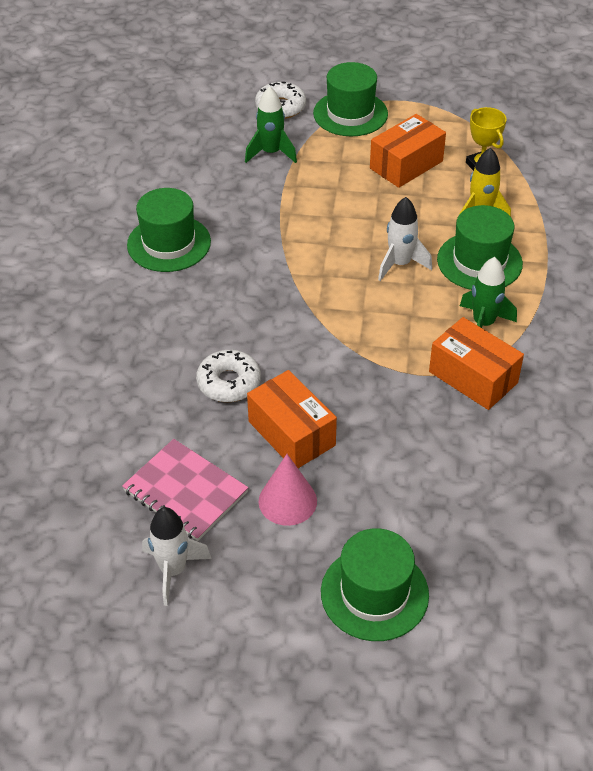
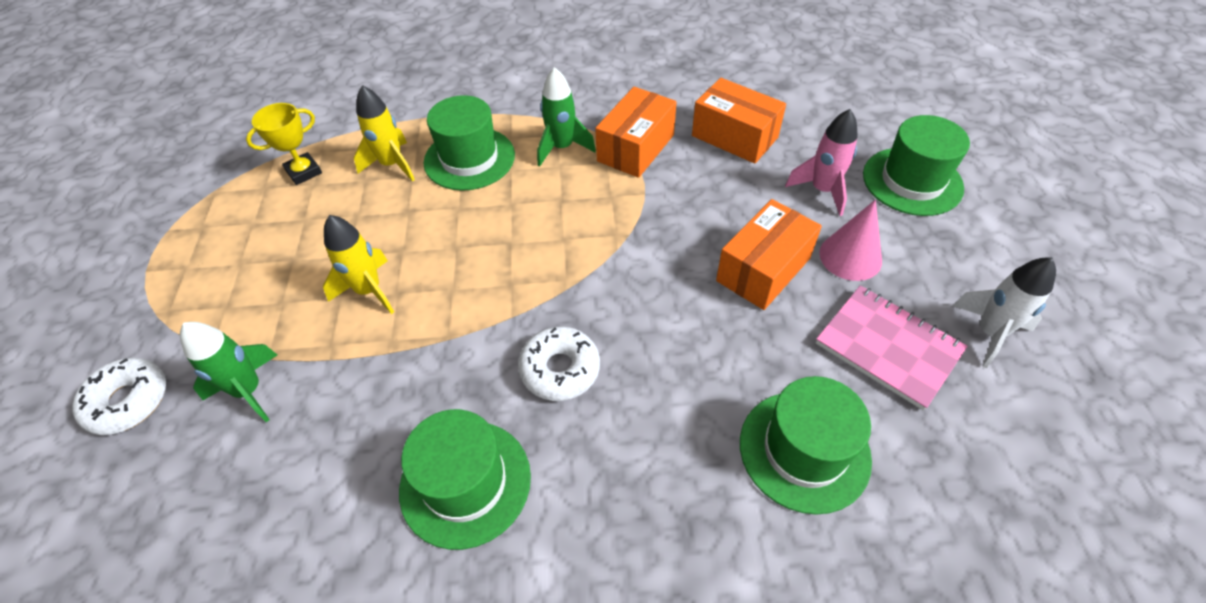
camera: 100 degrees left, 5 degrees up
pink notebook [122,439,249,541] -> pink notebook turned 75 degrees counterclockwise [816,285,968,410]
white donut [196,350,261,402] -> white donut moved to [518,327,600,401]
green hat [313,62,388,136] -> green hat moved to [740,376,872,515]
orange box [370,114,446,188] -> orange box moved to [692,78,786,164]
white rocket [378,197,432,281] -> none
none -> yellow rocket [323,215,394,314]
none -> pink rocket [785,109,858,216]

